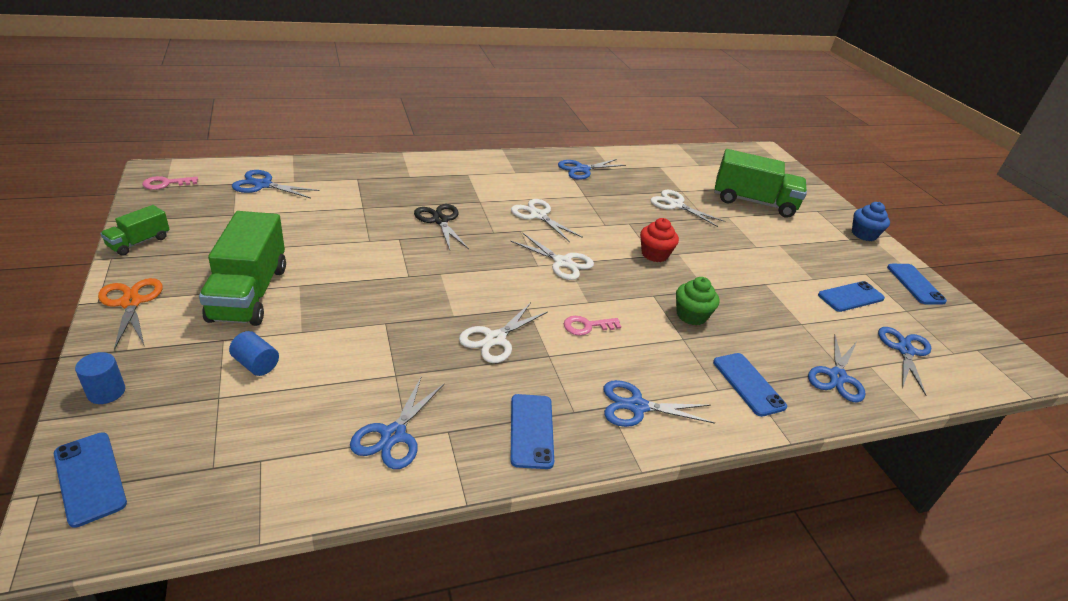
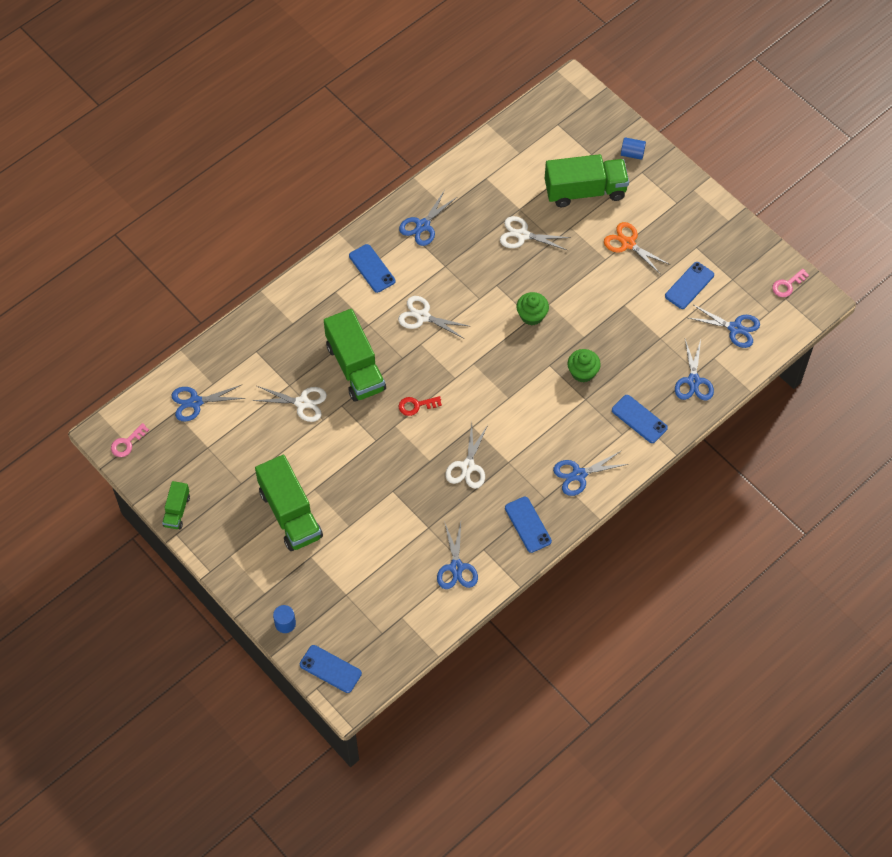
camera: 20 degrees left, 25 degrees up
orange scissors [98,278,163,350] -> orange scissors moved to [604,222,671,275]
blue cylinder [229,331,279,376] -> blue cylinder moved to [621,138,646,160]
black scissors [414,204,469,250] -> green truck [324,309,386,402]
white scissors [510,232,594,280] -> white scissors moved to [252,386,327,422]
pink key [564,316,621,336] -> pink key moved to [772,269,809,297]
red cupcake [640,218,679,262] -> green cupcake [516,292,549,325]
blue cupcake [852,202,890,241] -> none
blue scissors [878,327,931,396] -> blue scissors turned 120 degrees clockwise [689,305,760,348]
blue phone [887,264,947,304] -> blue phone moved to [349,244,395,293]
none -> red key [399,396,442,416]

